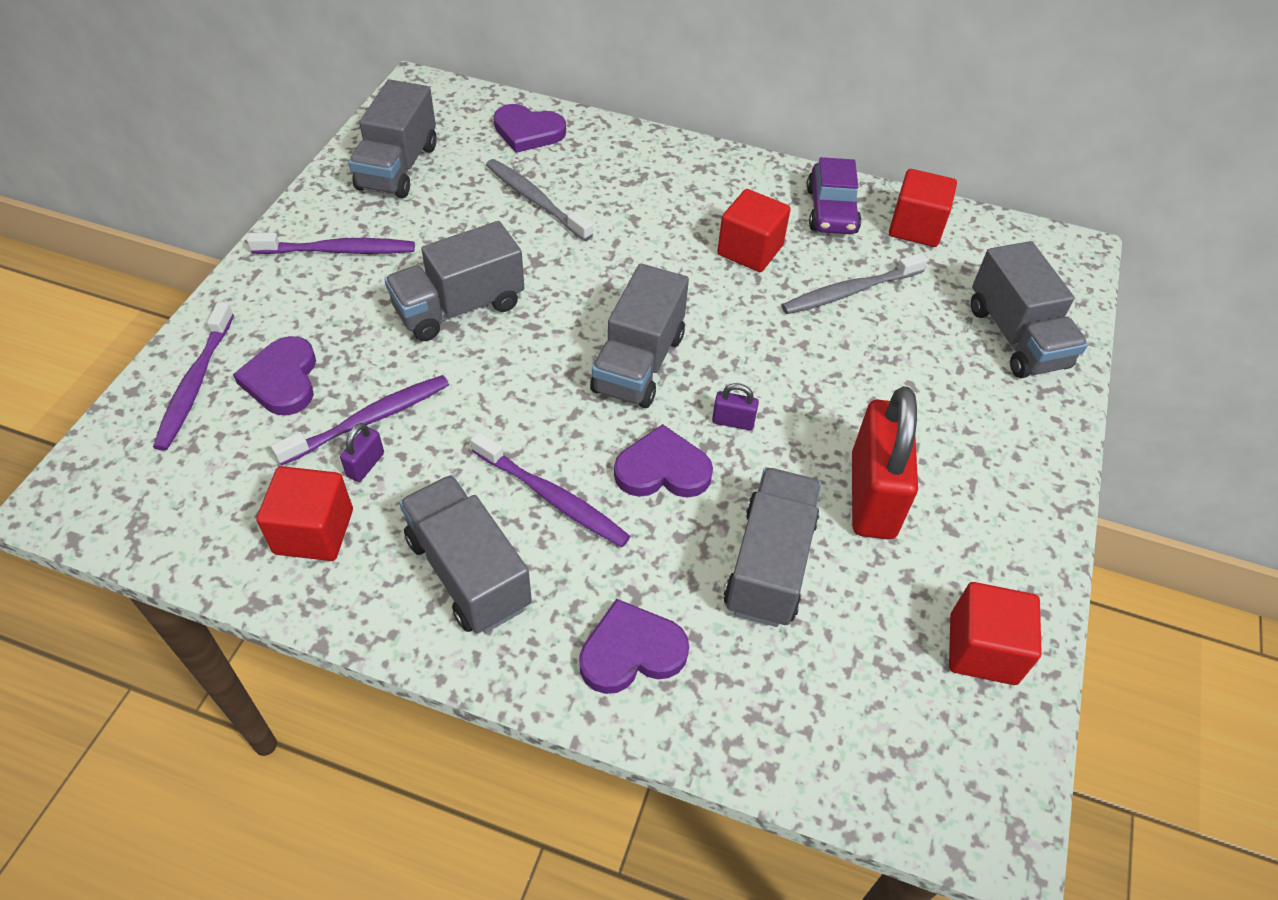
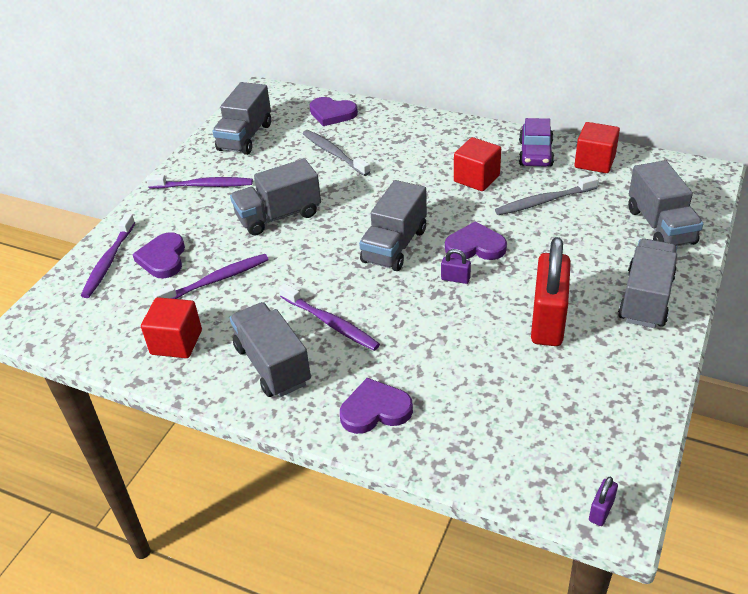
camera: 10 degrees right, 10 degrees down
purple padlock [340,423,384,482] -> purple padlock moved to [589,477,618,526]
purple heart [614,424,713,498] -> purple heart moved to [445,221,507,260]
grey truck [724,467,821,627] -> grey truck moved to [618,239,677,328]
red cube [949,582,1042,685] -> none

